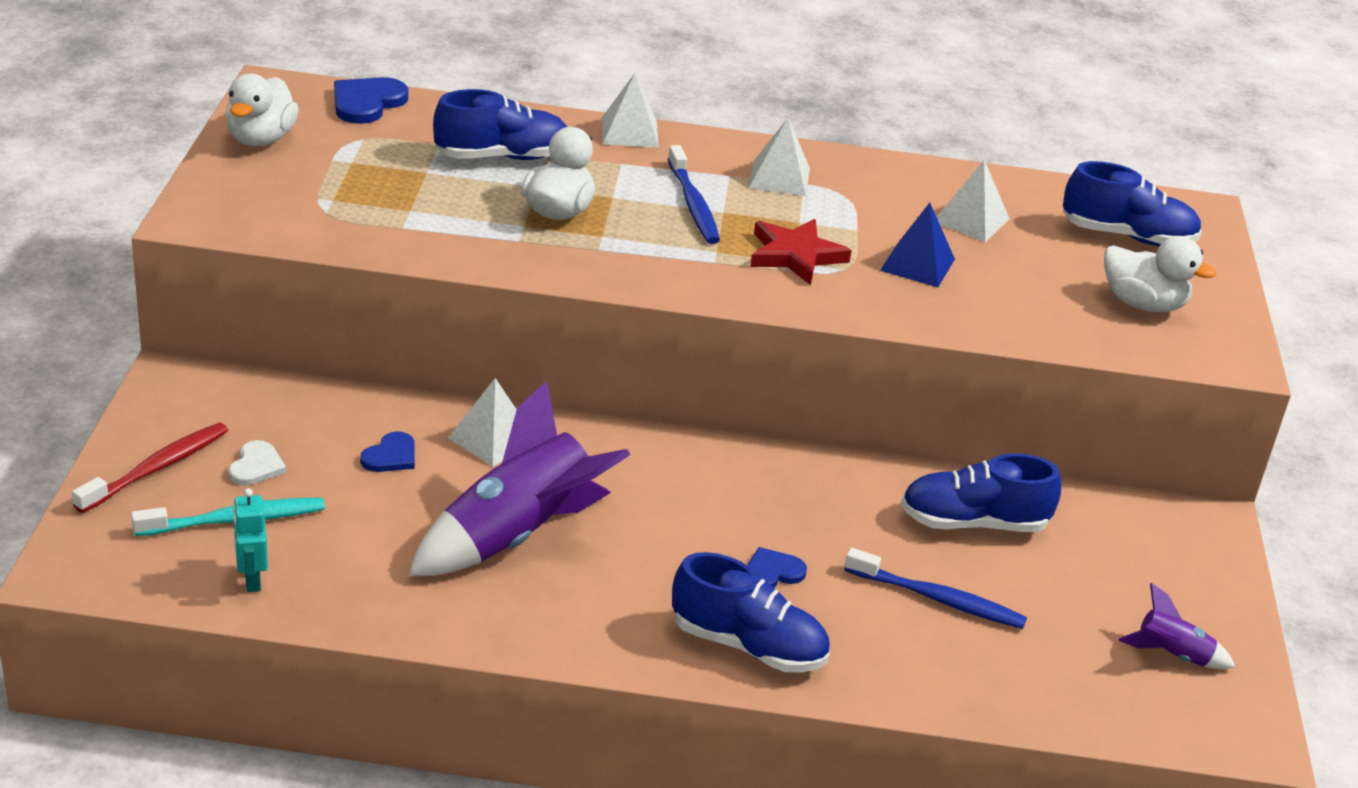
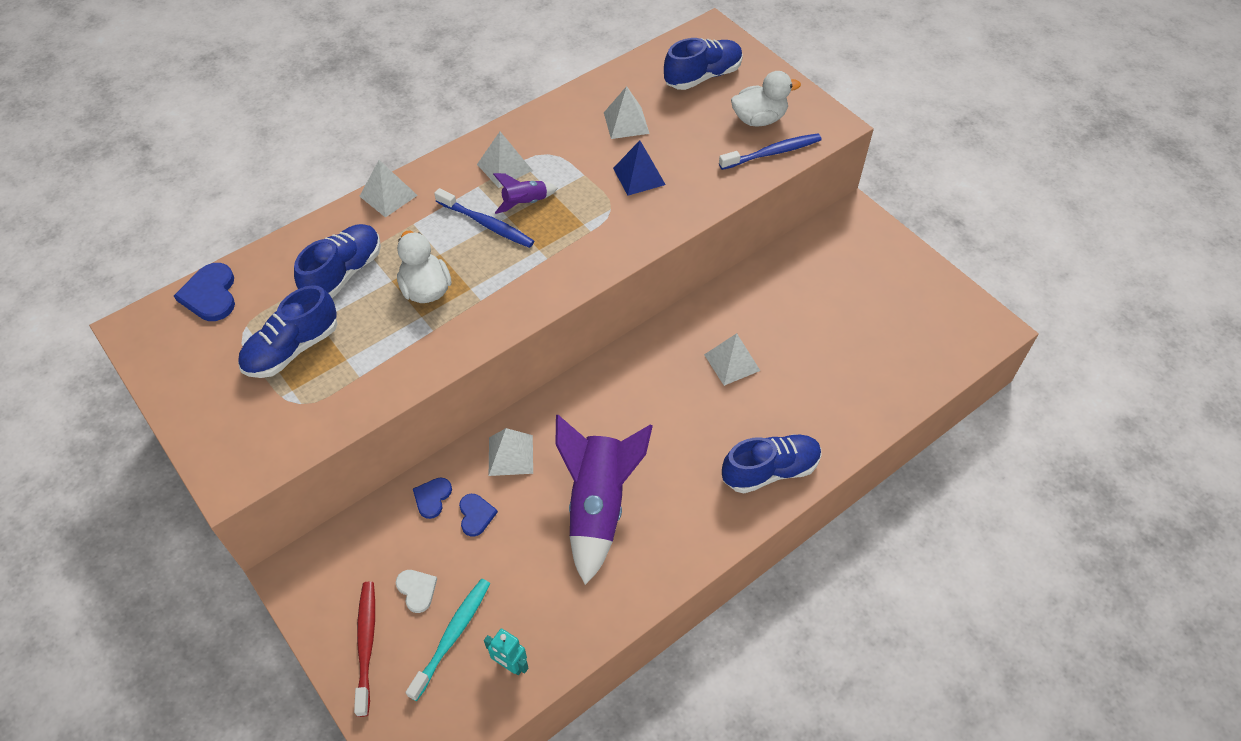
camera: 40 degrees left, 20 degrees up
white duck [225,74,299,146] -> none
blue heart [747,547,807,587] -> blue heart moved to [413,477,452,519]
red star [750,219,852,285] -> none
blue toothbrush [844,548,1027,629] -> blue toothbrush moved to [719,133,822,170]
blue shoe [901,454,1061,532] -> blue shoe moved to [238,285,337,378]
purple rocket [1118,583,1235,669] -> purple rocket moved to [493,173,558,214]
none -> white pyramid [704,333,760,386]

